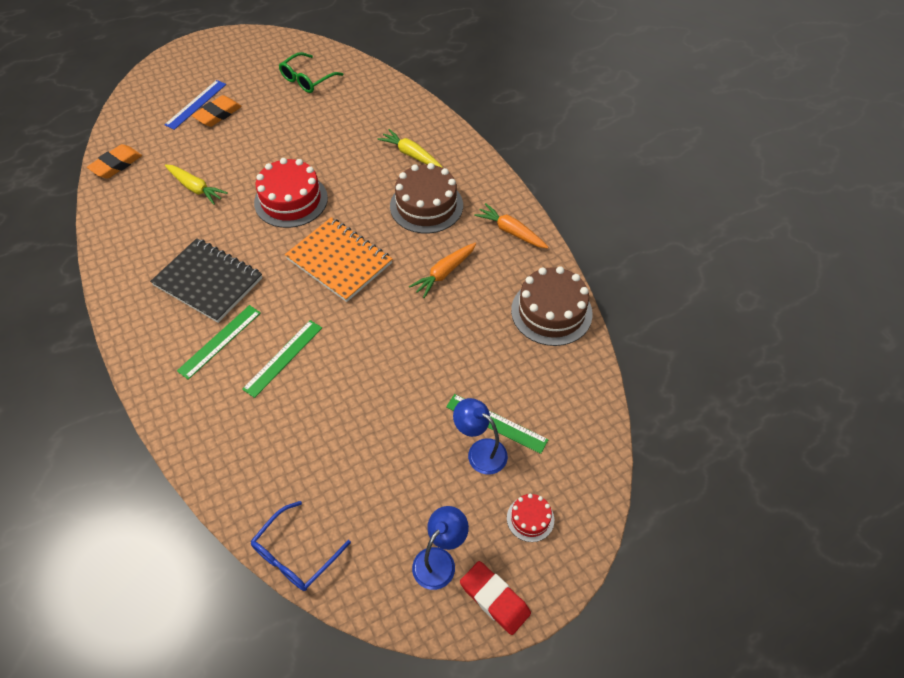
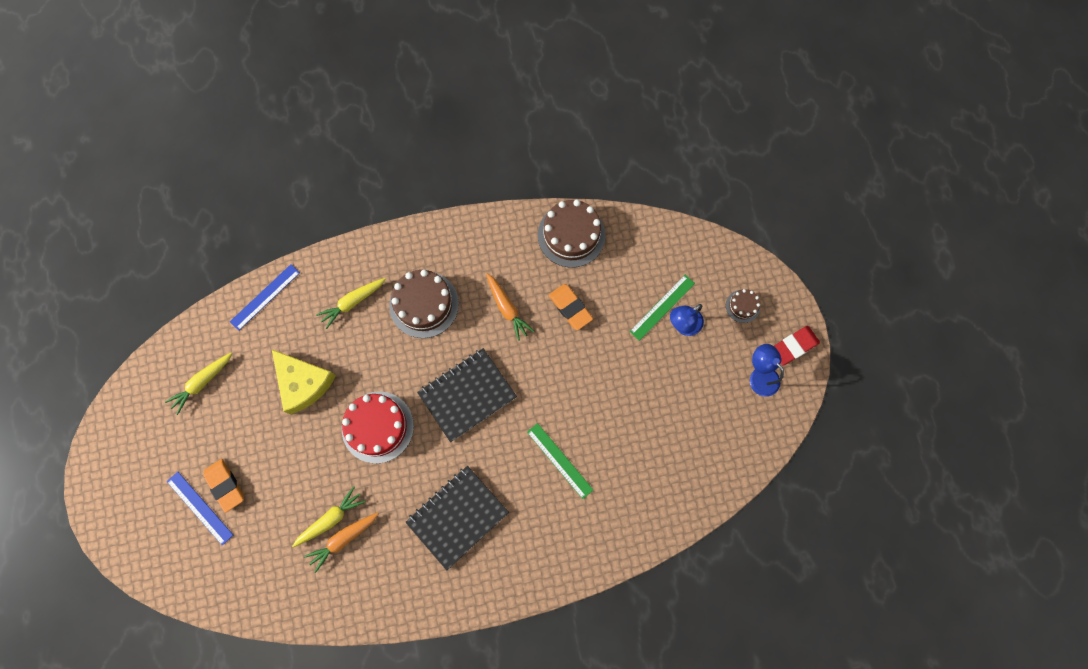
camera: 75 degrees left, 20 degrees up
orange eraser [87,144,142,179] -> orange eraser moved to [549,284,593,330]
green ruler [177,305,261,380] -> none
blue glasses [251,501,351,591] -> none
green glasses [279,52,344,93] -> yellow carrot [165,353,232,415]
orange notebook [285,217,392,302] -> black notebook [417,348,517,442]
orange carrot [474,203,548,248] -> orange carrot moved to [304,513,379,573]
red cake [507,494,554,542] -> brown cake [726,289,760,323]
none -> blue ruler [230,264,300,331]
none -> yellow cheese [272,350,336,414]

